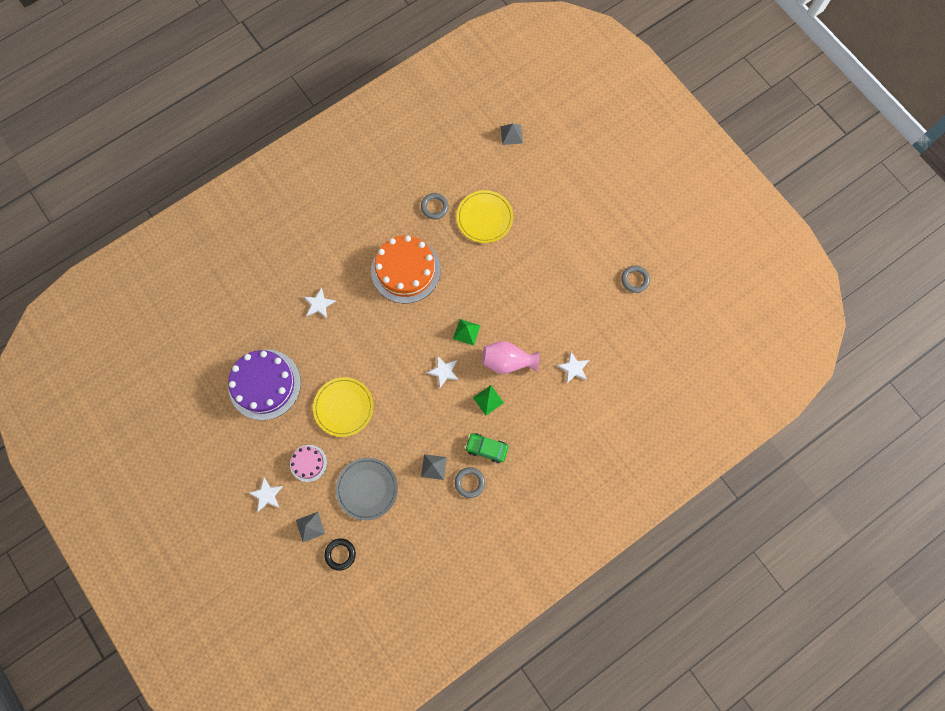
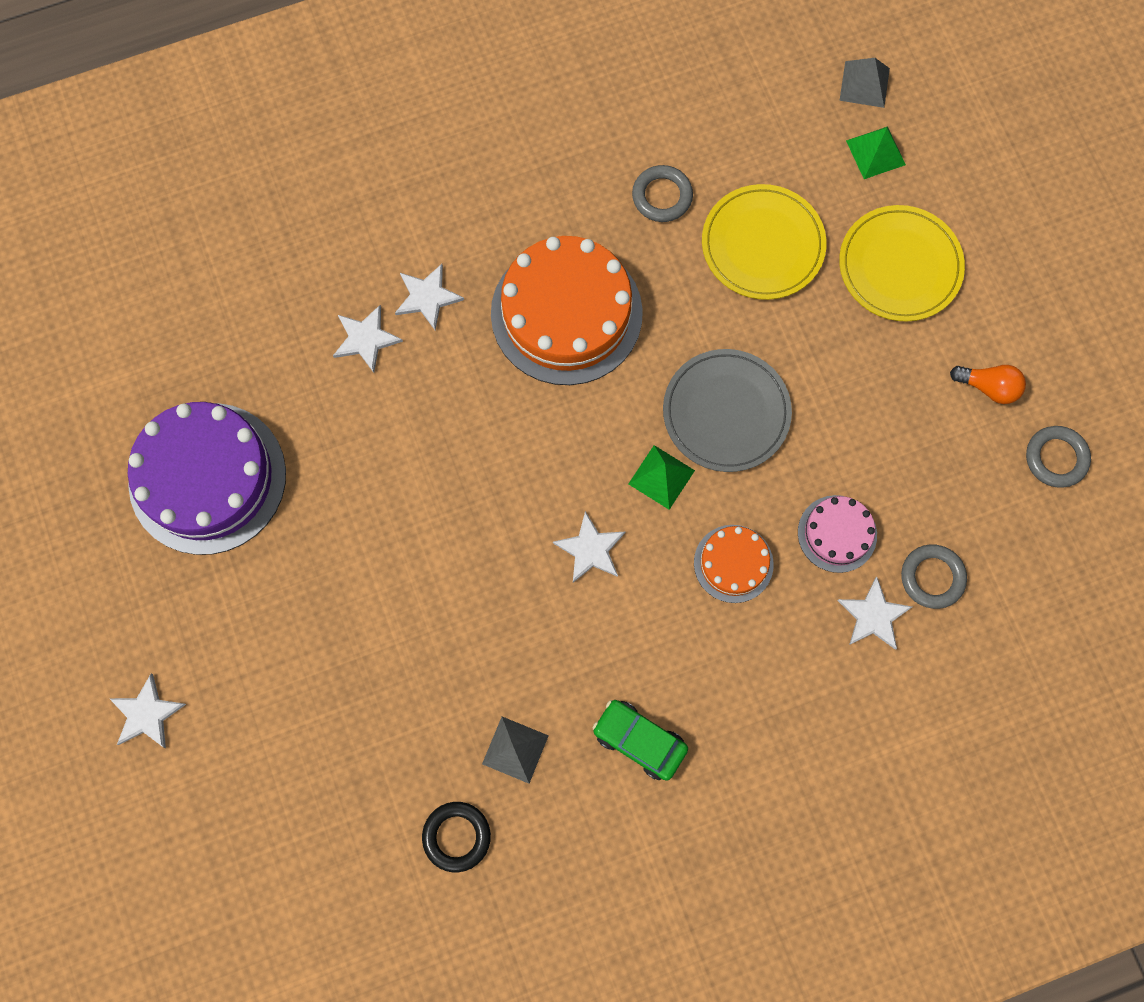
camera: 15 degrees right, 0 degrees up
pink cake [290,445,327,482] -> pink cake moved to [798,495,877,573]
grey pyramid [296,512,325,542] -> none
yellow plate [313,377,374,437] -> yellow plate moved to [839,205,965,322]
black ring [324,538,356,571] -> black ring moved to [422,802,491,872]
grey plate [336,458,398,520] -> grey plate moved to [663,349,792,472]
grey ring [455,467,485,498] -> grey ring moved to [901,544,967,609]
green pyramid [473,385,504,415] -> green pyramid moved to [846,126,906,179]
pink vase [482,341,540,374] -> orange cake [694,525,774,603]
none -> white star [395,264,464,330]
none -> orange light bulb [950,365,1026,404]

